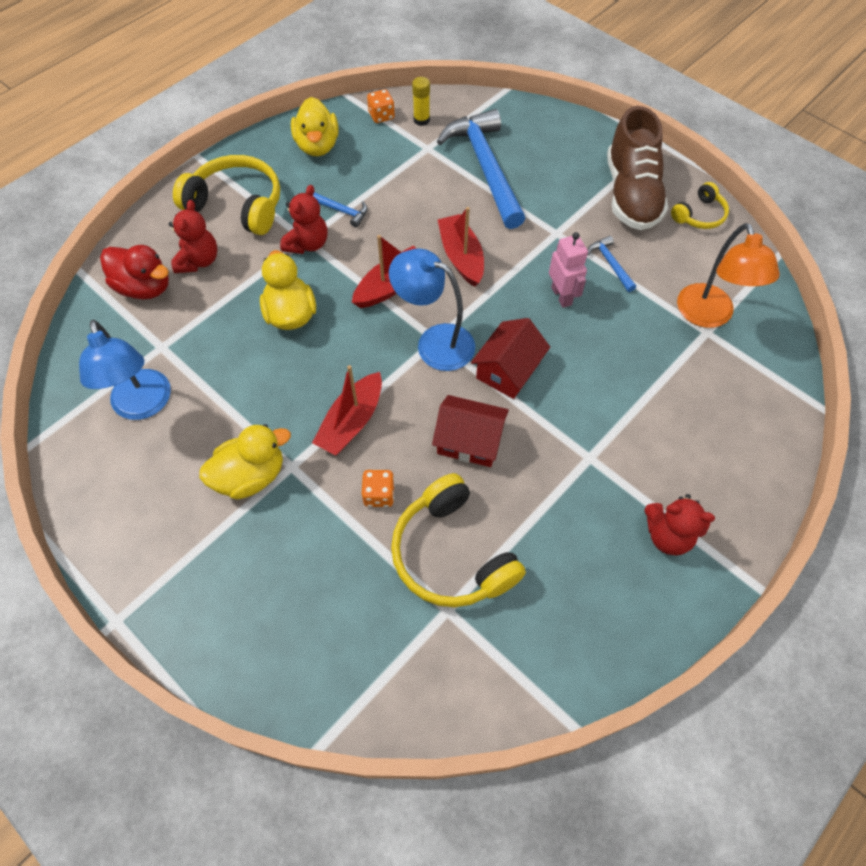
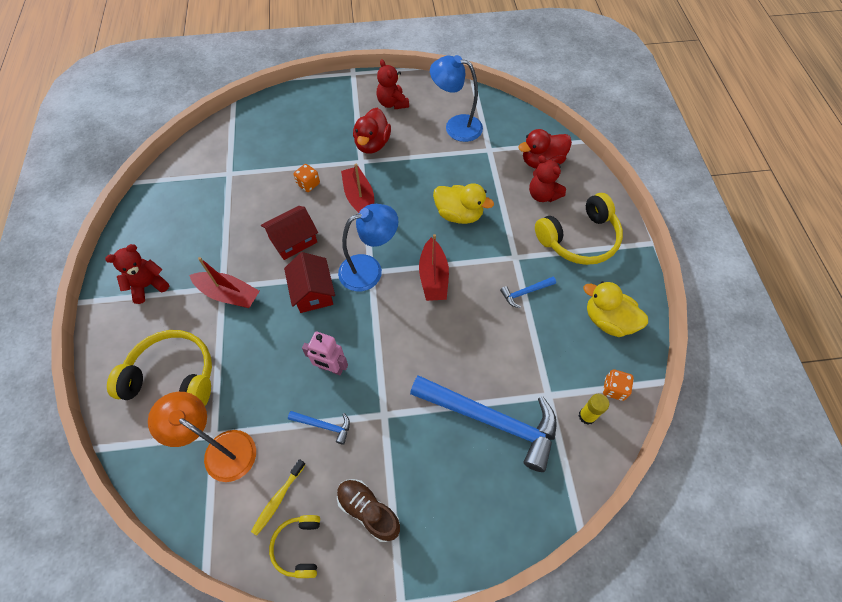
camera: 130 degrees right, 0 degrees up
yellow duck [199,424,291,500] -> red duck [353,108,391,154]
red teddy bear [280,185,327,254] -> red teddy bear moved to [377,59,409,109]
yellow headphones [391,473,526,607] -> yellow headphones moved to [107,330,212,406]
red boat [438,207,484,287] -> red boat moved to [189,257,260,308]
brown shoe [607,106,668,230] -> brown shoe [337,479,400,542], size x0.60
none -> yellow toothbrush [251,459,306,536]

